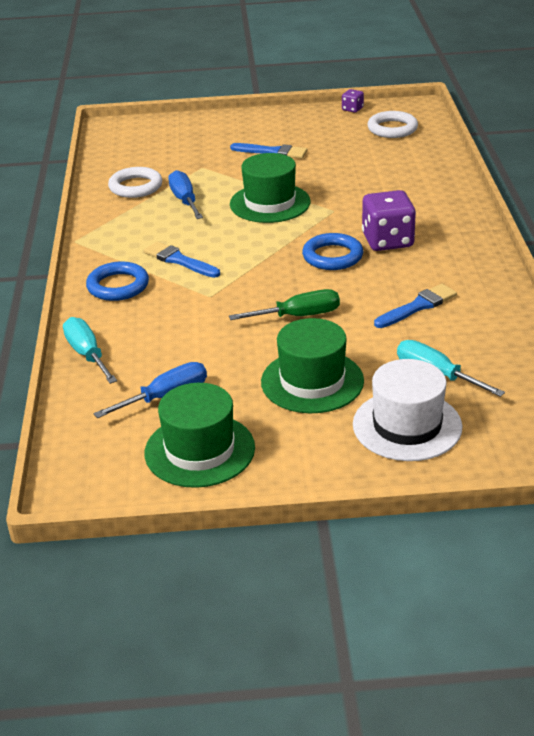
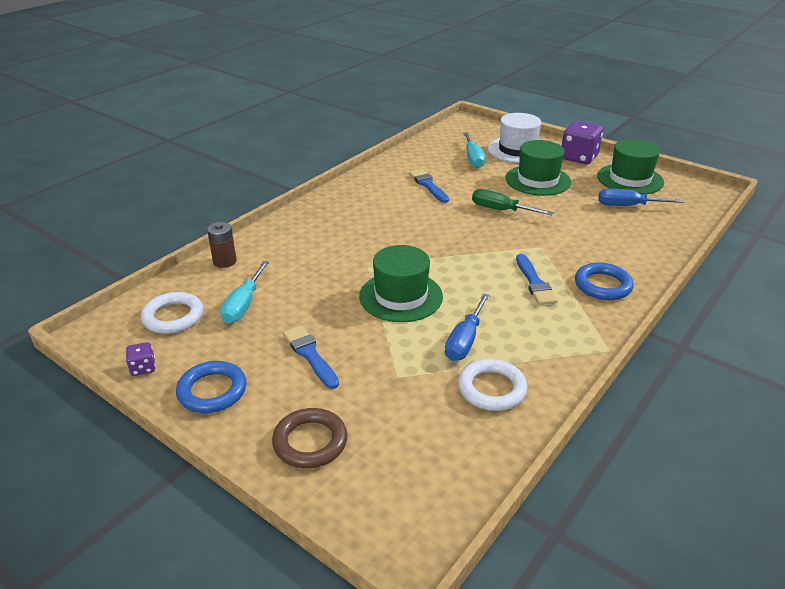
camera: 140 degrees left, 0 degrees up
turquoise screwdriver [63,317,117,384] -> turquoise screwdriver moved to [220,261,269,323]
blue ring [302,233,363,270] -> blue ring moved to [176,361,247,413]
purple dice [362,190,416,251] -> purple dice moved to [562,121,603,164]
blue brush [374,284,457,328] -> blue brush turned 60 degrees clockwise [409,169,449,203]
none -> brown battery [207,222,237,268]
none -> brown ring [272,408,347,468]

